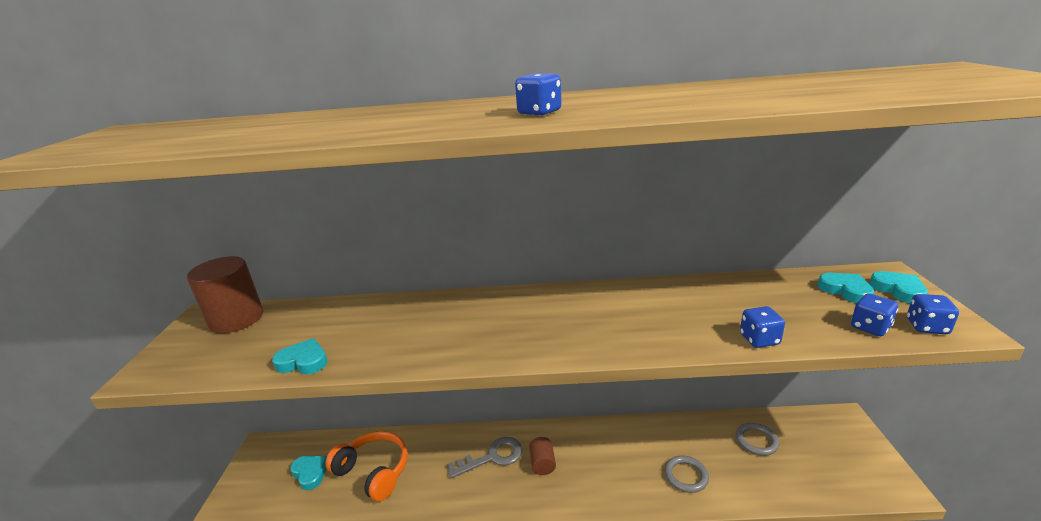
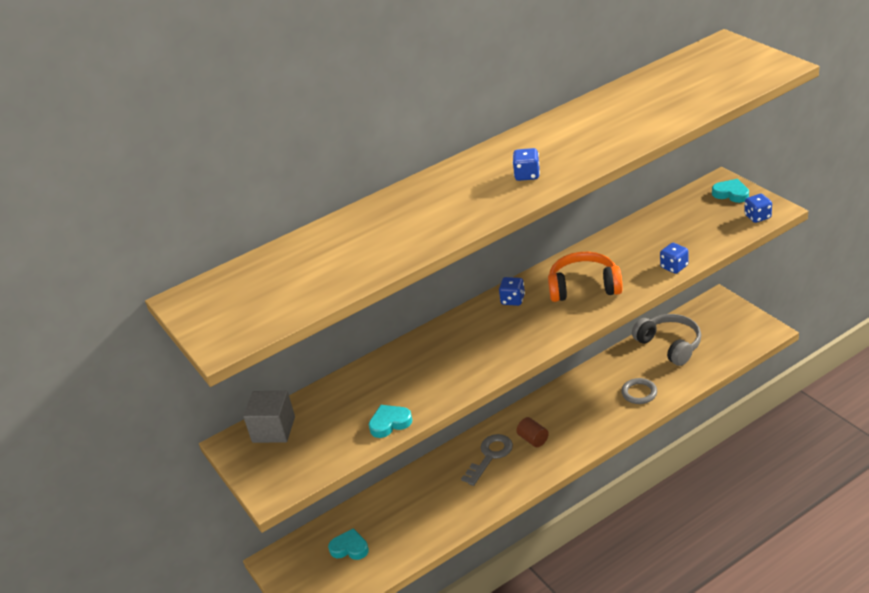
camera: 30 degrees left, 10 degrees up
brown cylinder [187,256,263,334] -> grey cube [243,391,295,443]
orange headphones [325,431,408,502] -> orange headphones moved to [548,252,623,302]
grey ring [736,423,779,456] -> grey headphones [632,314,701,366]
turquoise heart [818,273,874,303] -> none
blue dice [851,293,898,336] -> blue dice moved to [499,277,525,306]

